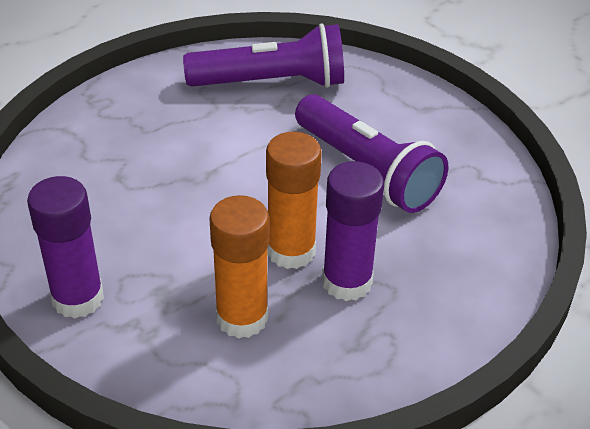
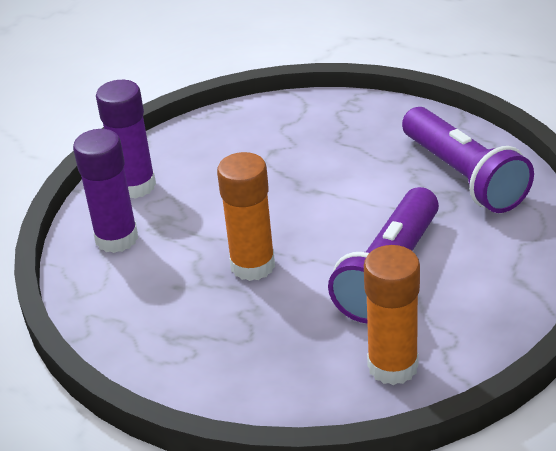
camera: 70 degrees right, 5 degrees down
orange glue stick [209,195,269,339] -> orange glue stick moved to [364,245,420,385]
purple glue stick [322,161,384,301] -> purple glue stick moved to [73,129,138,253]

